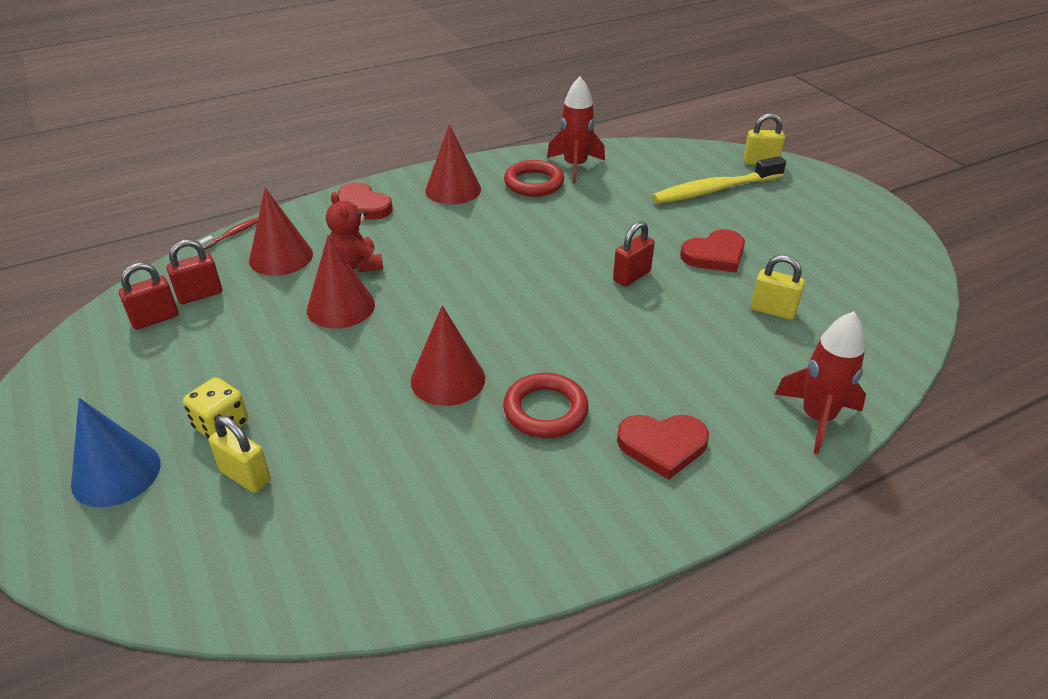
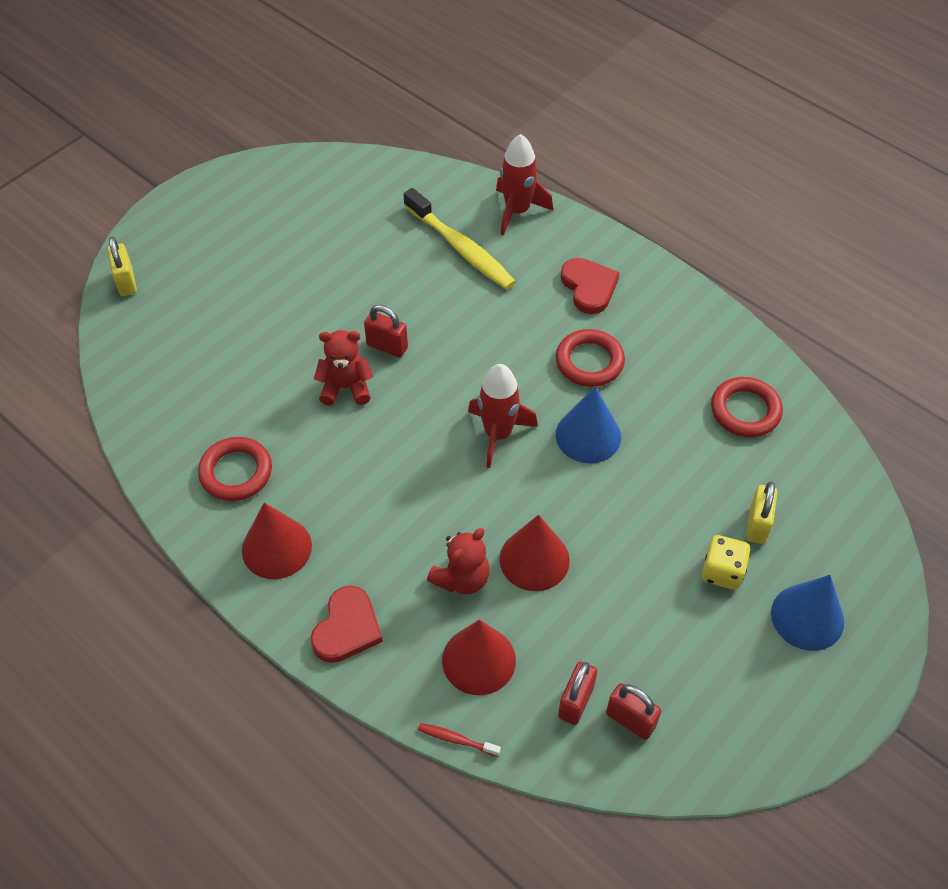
camera: 110 degrees left, 15 degrees up
red padlock [167,239,222,304] -> red padlock turned 75 degrees clockwise [558,661,597,725]
red cone [411,305,485,406] -> blue cone [556,386,621,464]
red rocket [547,76,605,184] -> red rocket moved to [468,364,538,468]
yellow toothbrush [652,156,786,204] -> yellow toothbrush moved to [404,188,516,290]
red heart [680,229,745,272] -> none
yellow padlock [751,255,805,320] -> none
none -> red teddy bear [314,330,373,406]
none -> red ring [711,377,783,437]

